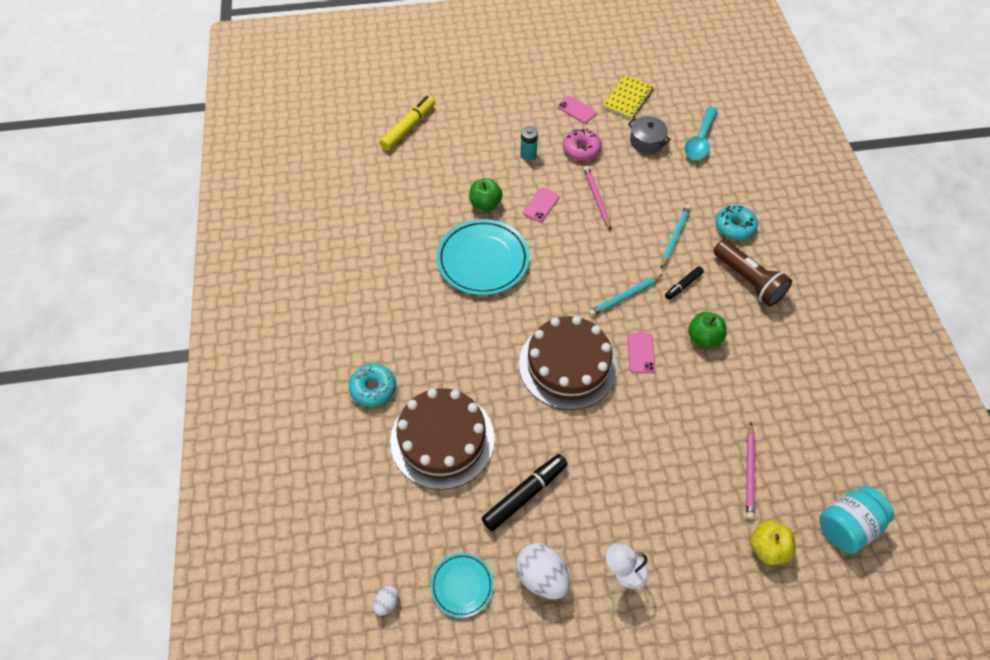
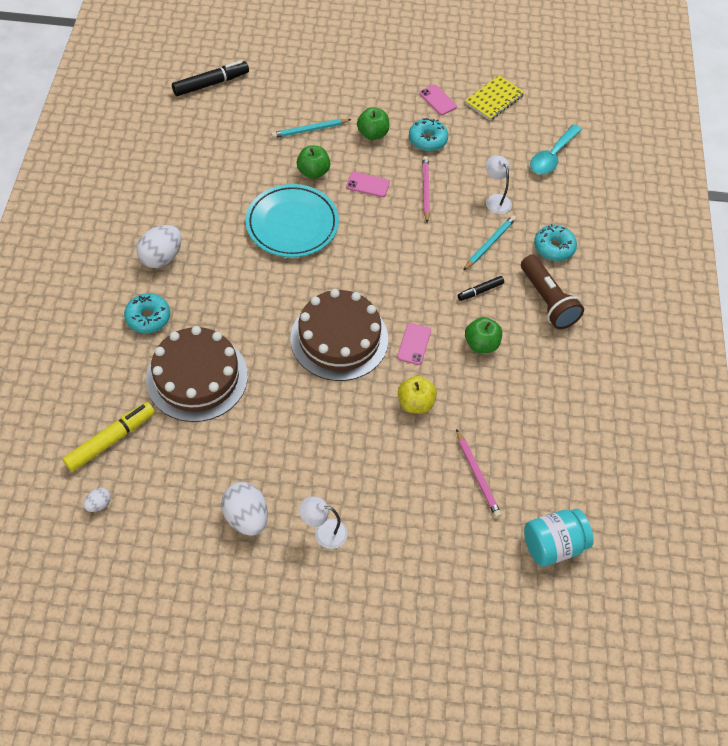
camera: 10 degrees right, 0 degrees up
yellow marker [379,95,435,151] -> yellow marker moved to [63,402,155,472]
turquoise plate [430,553,494,618] -> none
black marker [482,454,568,531] -> black marker moved to [172,61,249,96]
turquoise battery [520,126,538,161] -> green apple [357,107,389,140]
pink phone [523,188,560,222] -> pink phone turned 60 degrees clockwise [346,172,390,197]
pink donut [563,128,601,161] -> turquoise donut [409,118,448,151]
turquoise pencil [588,275,663,317] -> turquoise pencil moved to [271,119,352,138]
grey pot [628,116,671,154] -> none
pink pencil [746,422,755,520] -> pink pencil turned 45 degrees counterclockwise [456,429,502,518]
yellow apple [750,521,796,565] -> yellow apple moved to [398,376,437,414]
none -> white egg [136,225,182,268]
none -> white lamp [485,156,512,214]

